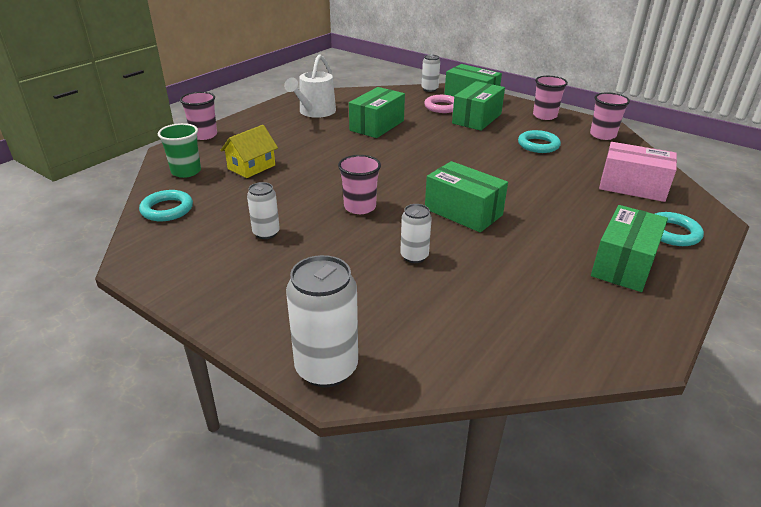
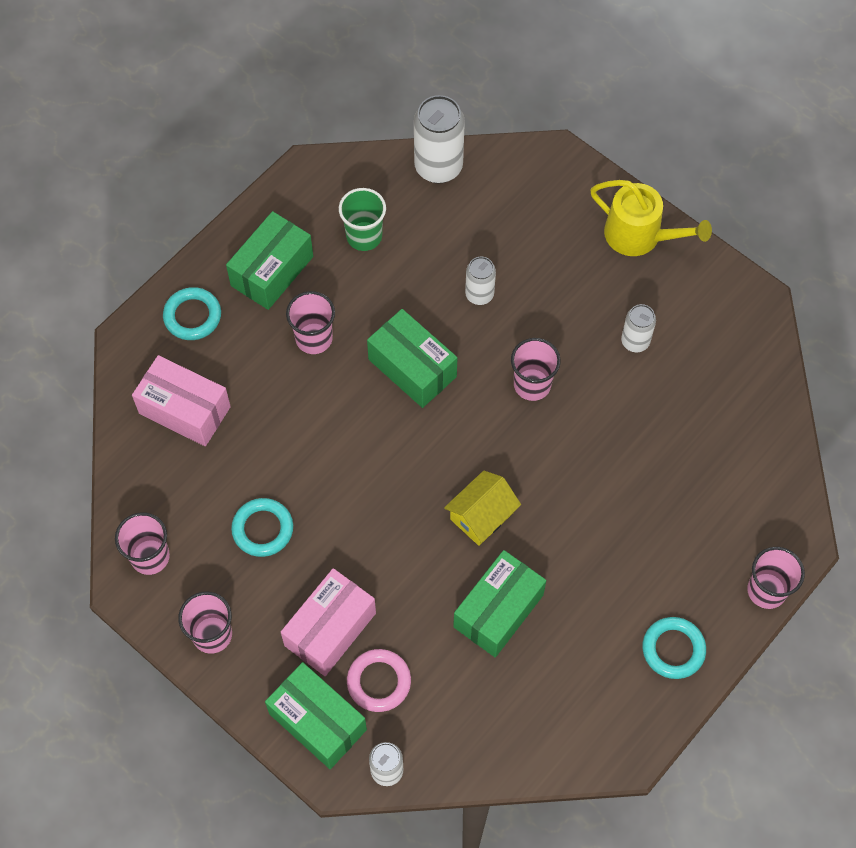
camera: 175 degrees left, 30 degrees up
turquoise ring [139,190,193,221] -> turquoise ring moved to [642,617,706,679]
green cup [158,123,201,178] -> green cup moved to [339,188,386,251]
yellow house [220,125,278,178] -> yellow house moved to [444,471,521,546]
white watering can [284,54,336,118] -> none
white can [286,255,358,388] -> white can moved to [414,95,465,183]
green box [452,81,505,131] -> pink box [281,568,376,676]
none -> pink cup [286,291,335,354]
none -> yellow watering can [590,180,712,256]

